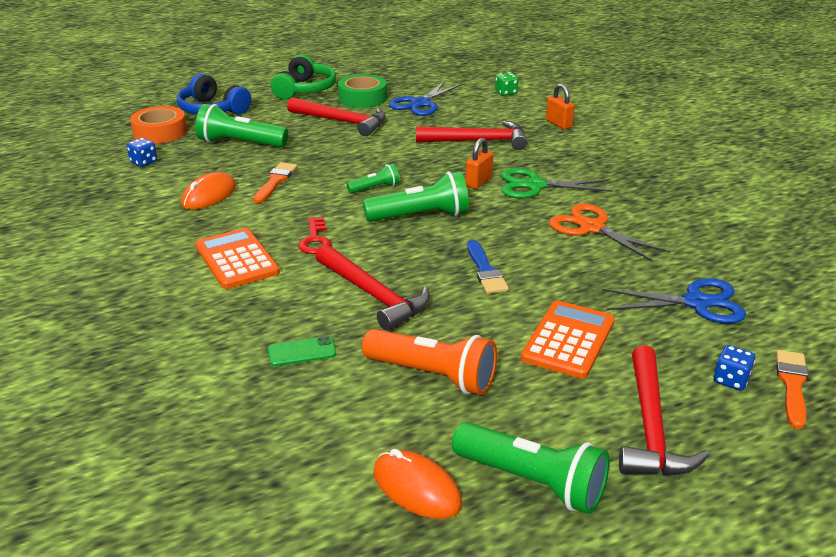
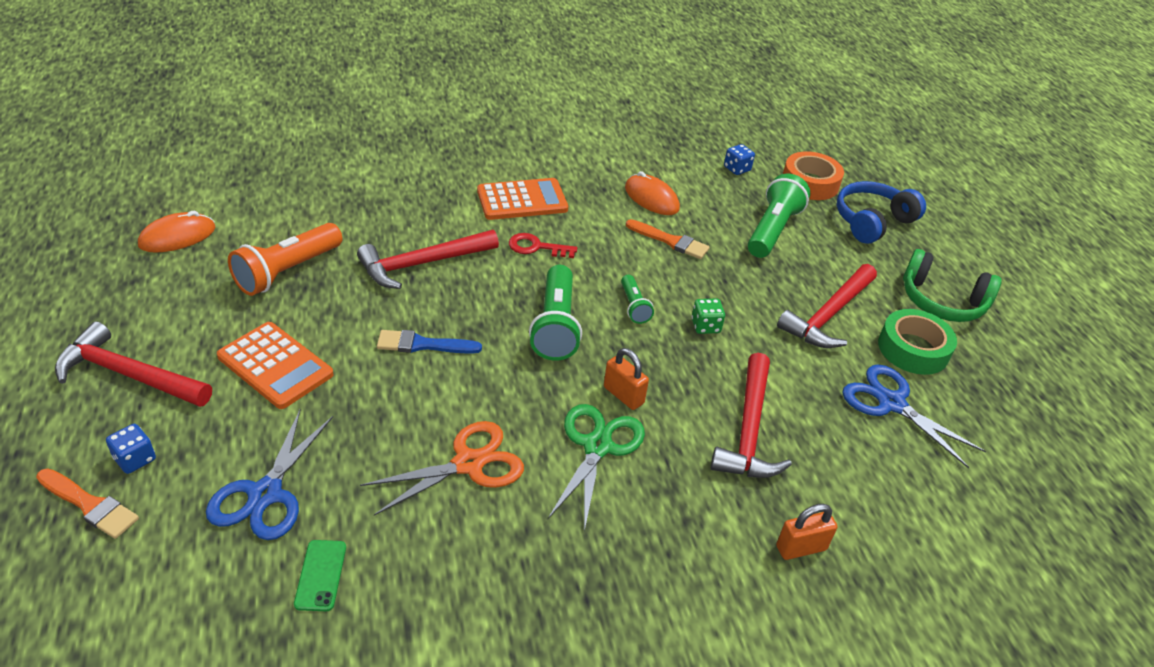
camera: 100 degrees right, 10 degrees up
green phone [268,336,336,366] -> green phone moved to [294,540,346,611]
green flashlight [452,422,610,514] -> none
green dice [495,72,518,96] -> green dice moved to [692,298,725,334]

